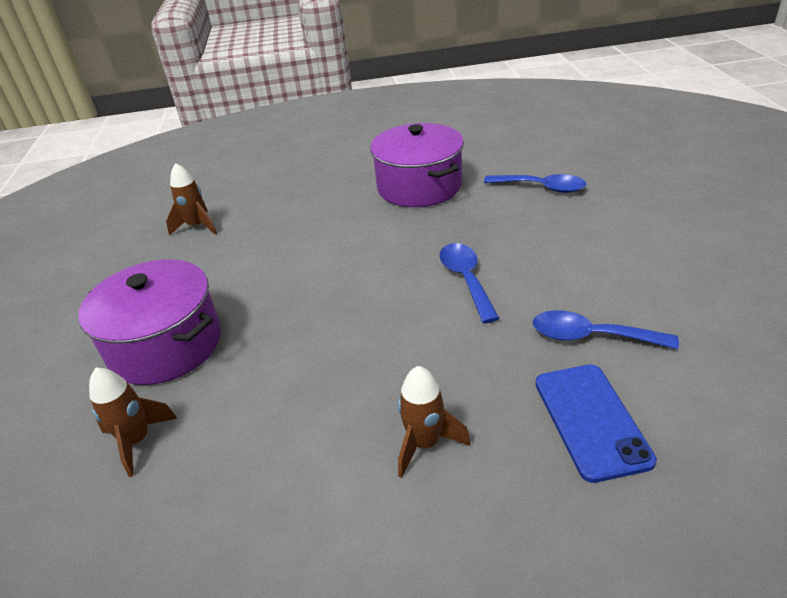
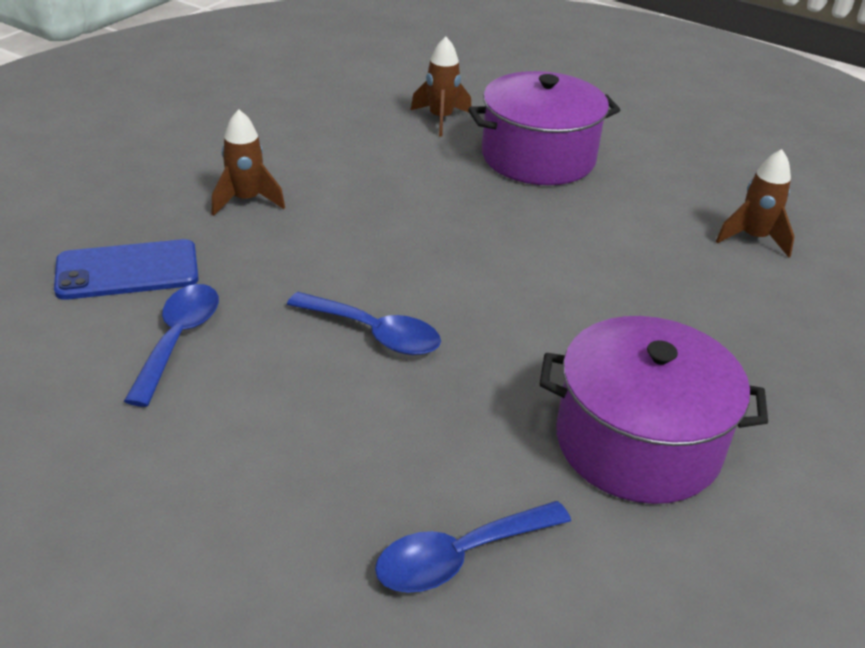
camera: 125 degrees right, 0 degrees up
blue spoon [532,310,679,349] -> blue spoon turned 45 degrees counterclockwise [124,284,219,407]
blue phone [535,364,657,483] -> blue phone turned 45 degrees counterclockwise [54,239,199,300]

